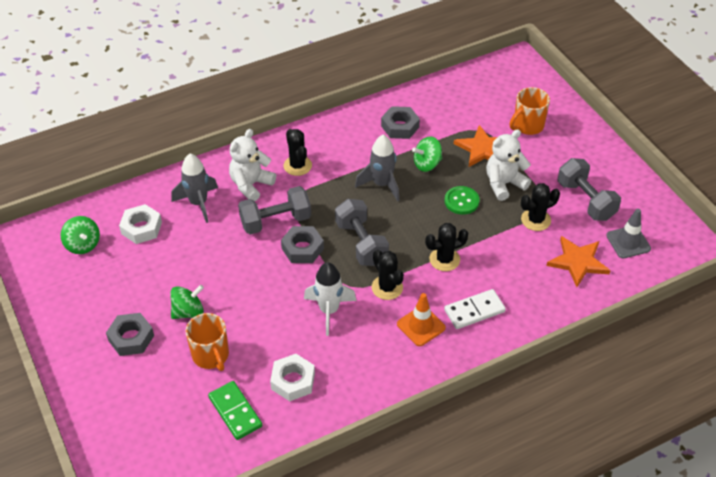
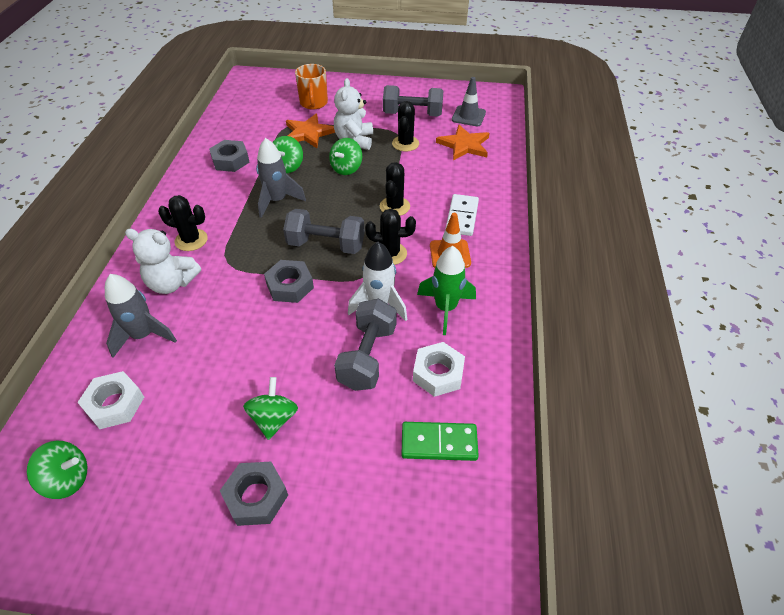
camera: 55 degrees left, 0 degrees up
orange mug [185,313,229,371] -> none
white teddy bear [229,129,276,201] -> white teddy bear turned 60 degrees counterclockwise [125,229,201,294]
grey dumbbell [238,186,311,235] -> grey dumbbell moved to [334,299,397,391]
green button [444,186,480,215] -> green spinning top [329,138,362,175]
none -> green rocket [417,246,476,335]

